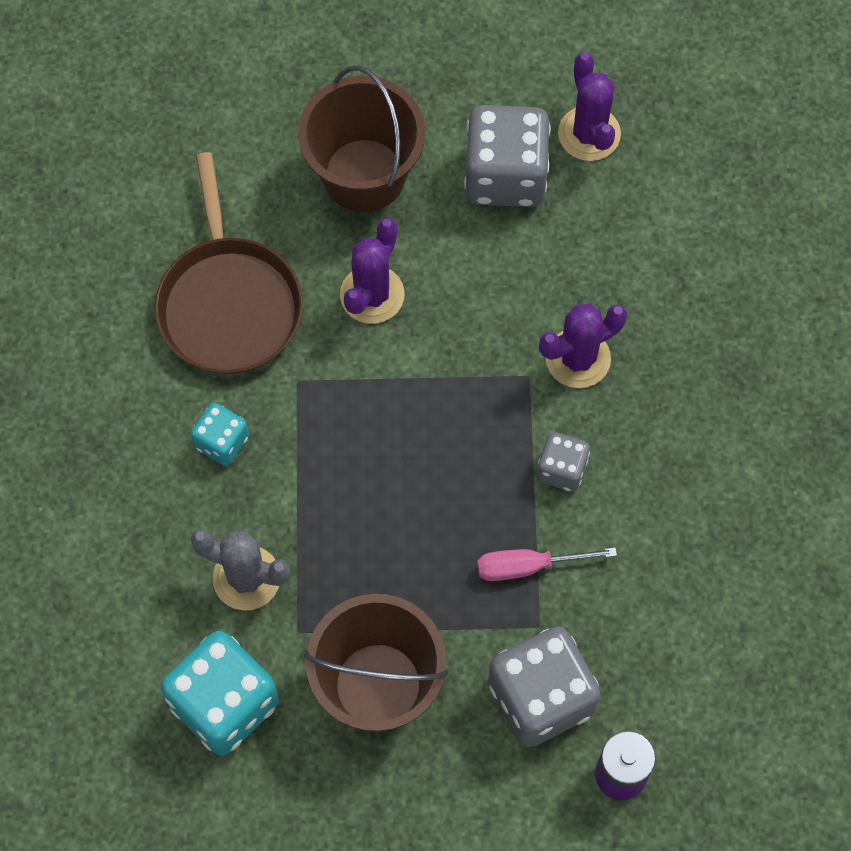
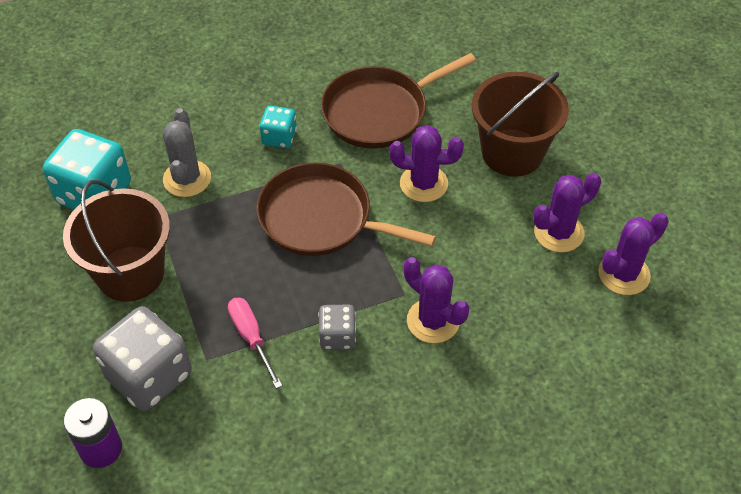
camera: 70 degrees right, 15 degrees down
grey dice [464,105,551,207] -> purple cactus [533,173,601,252]
none -> brown pan [257,163,436,256]

